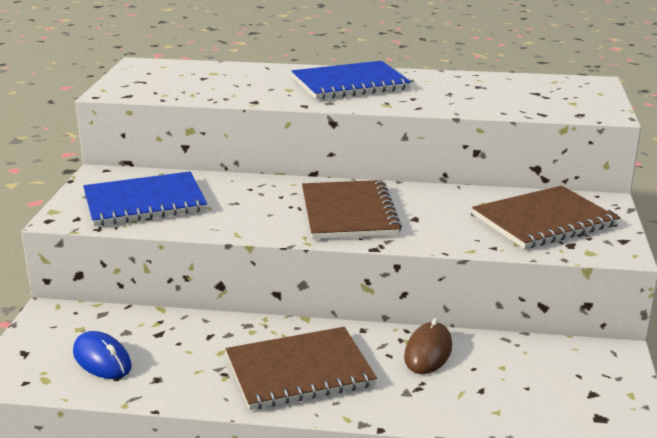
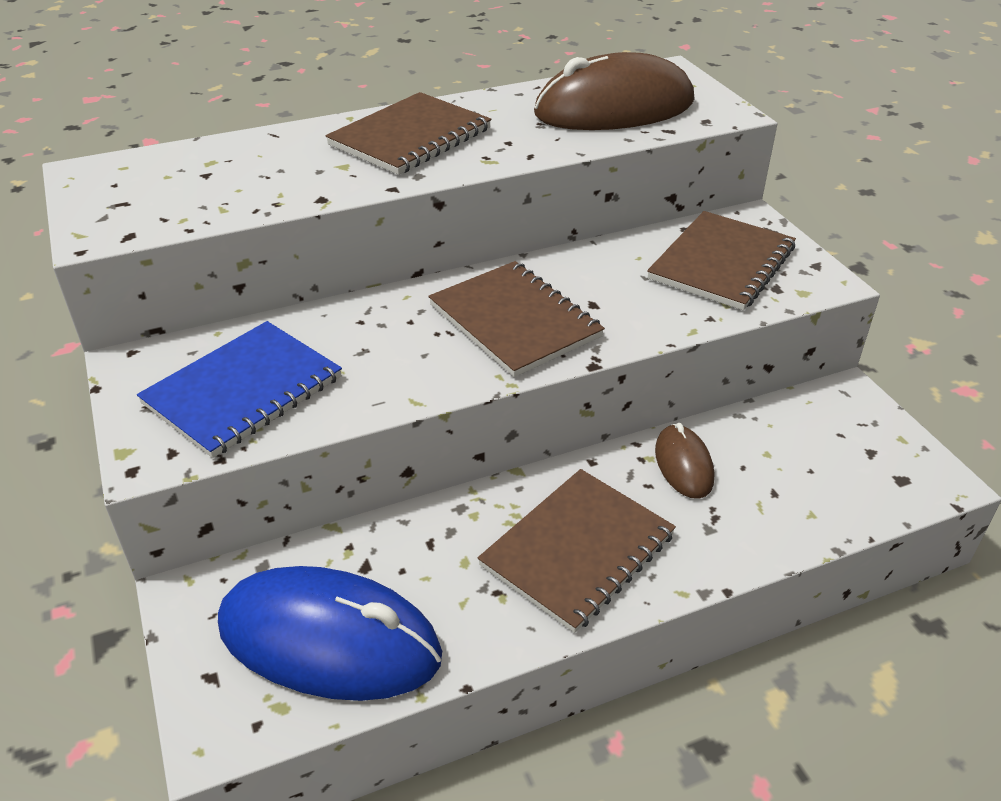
camera: 30 degrees left, 15 degrees up
blue mouse [73,331,132,379] -> blue mouse [218,566,442,701], size x2.04
blue notebook [291,61,411,100] -> brown notebook [325,92,491,175]
none -> brown mouse [534,52,695,130]

